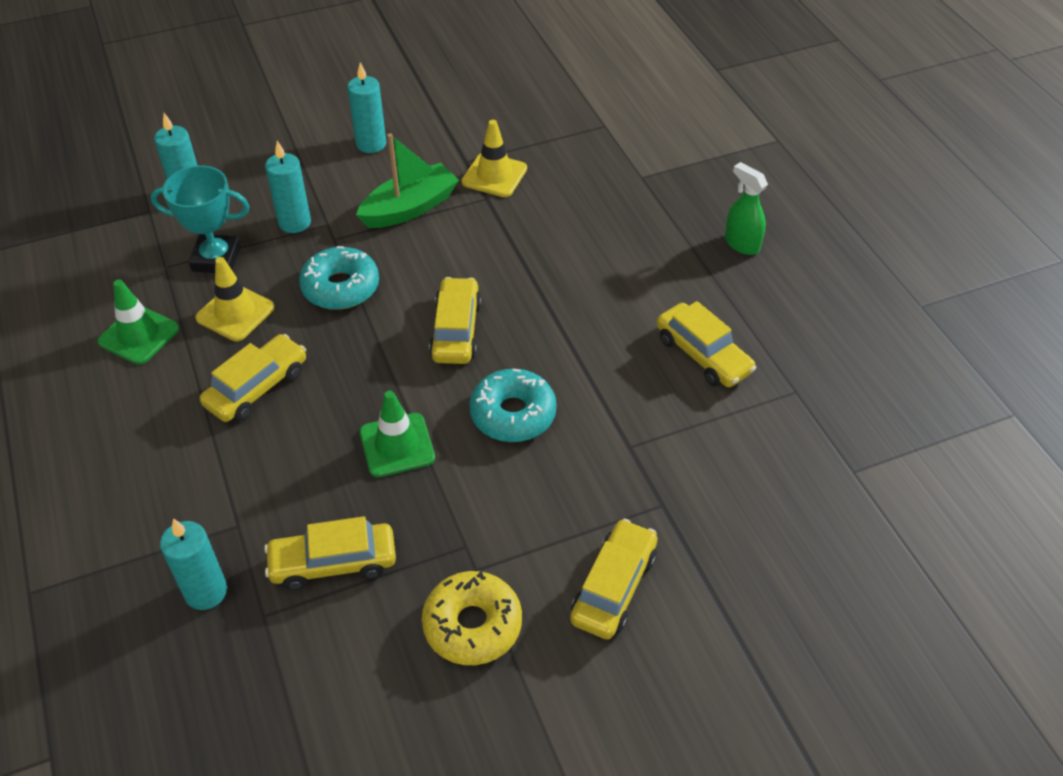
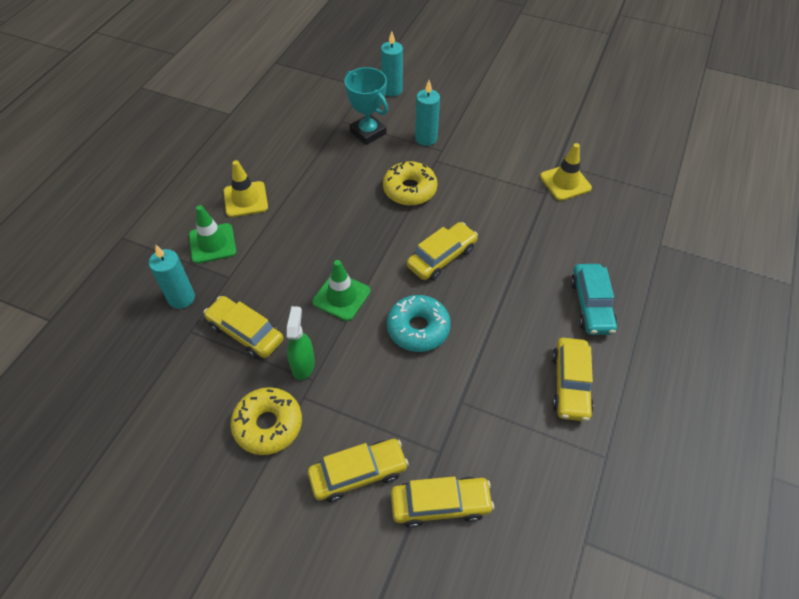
camera: 45 degrees right, 5 degrees up
green traffic cone [97,279,179,365] -> green traffic cone moved to [189,205,236,264]
yellow traffic cone [195,257,275,341] -> yellow traffic cone moved to [224,160,268,217]
yellow car [200,334,306,422] -> yellow car moved to [391,477,494,528]
turquoise donut [299,246,379,310] -> yellow donut [383,161,438,206]
turquoise candle [347,62,386,153] -> none
green boat [356,133,459,228] -> none
green spray bottle [725,162,768,255] -> green spray bottle moved to [287,306,315,380]
none -> turquoise car [571,264,617,335]

